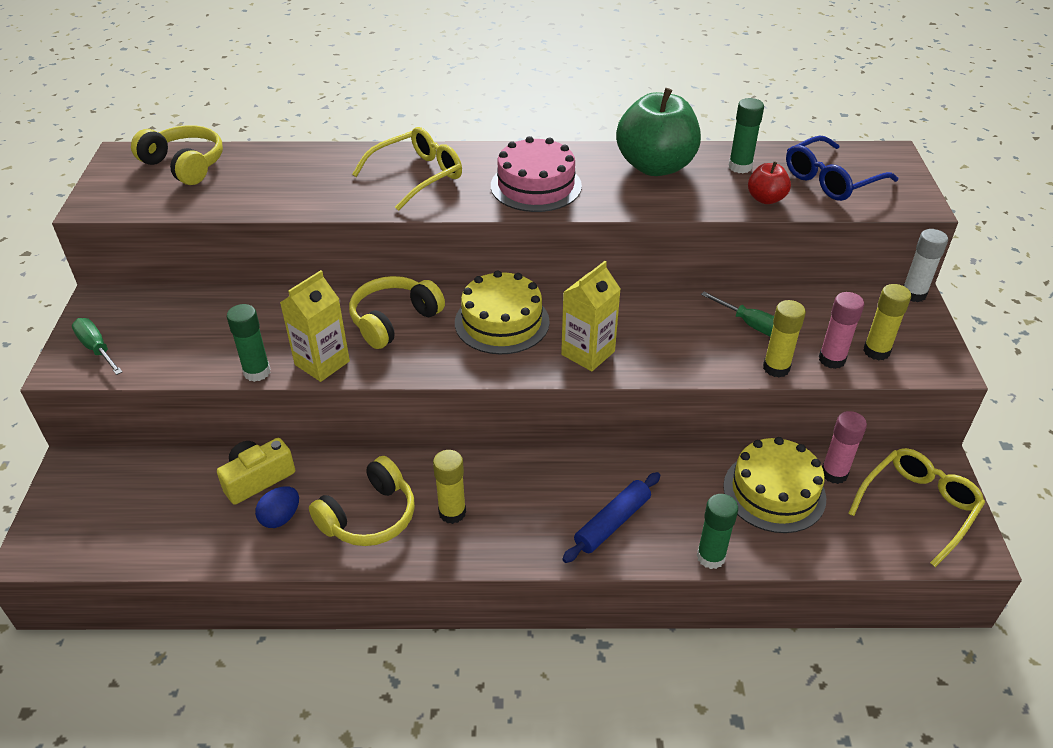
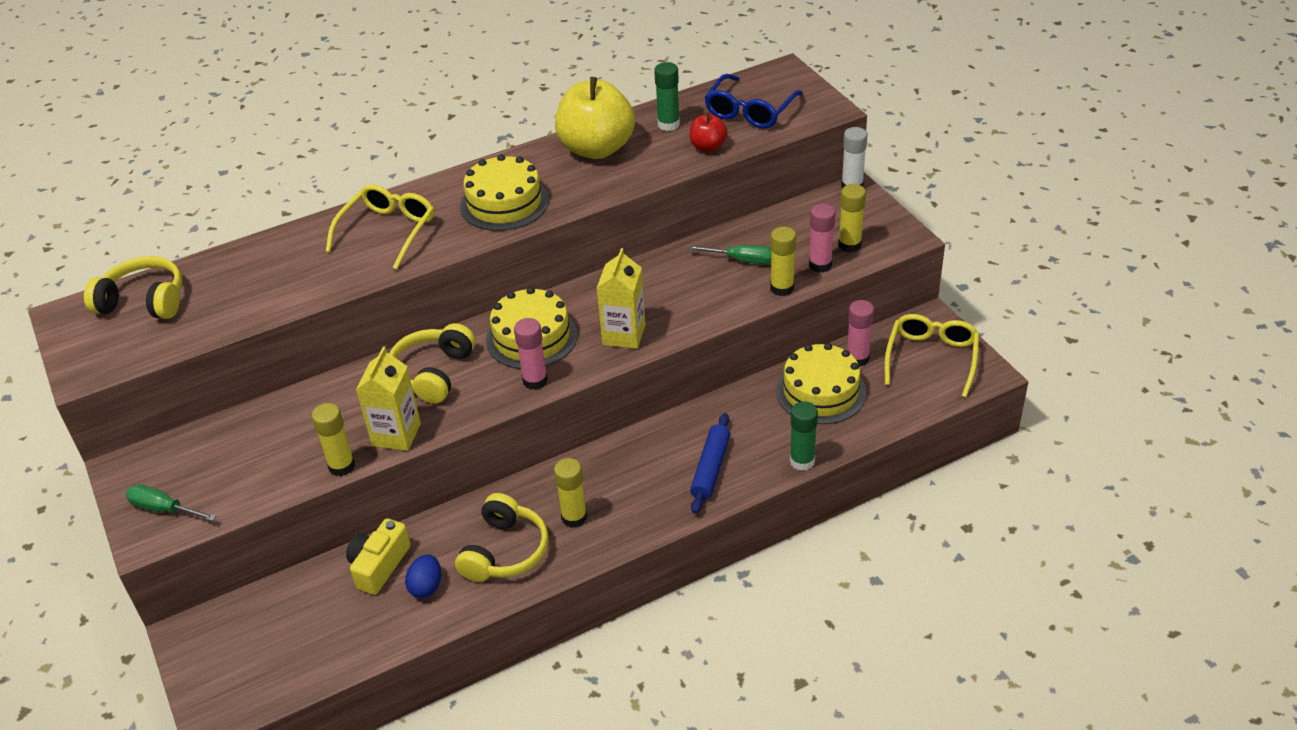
camera: 25 degrees left, 0 degrees up
green glue stick [227,304,271,382] -> yellow glue stick [312,403,355,476]
pink cake [491,136,582,212] -> yellow cake [460,154,549,231]
green apple [616,88,701,176] -> yellow apple [555,77,635,159]
none -> pink glue stick [514,318,548,390]

